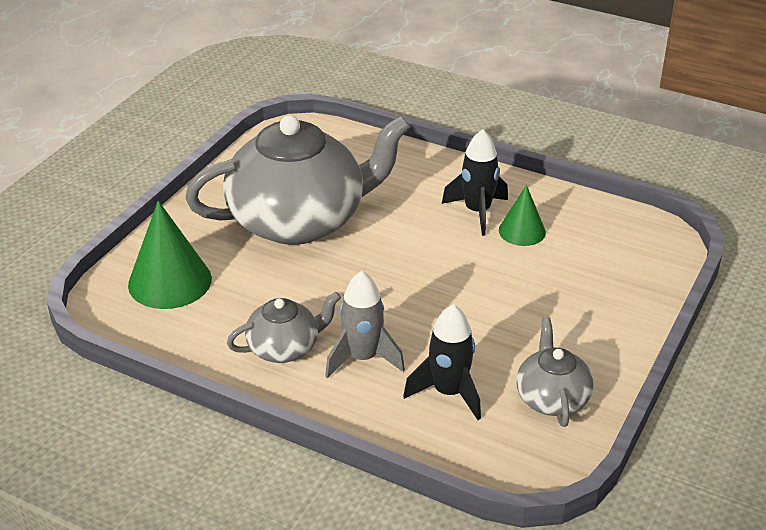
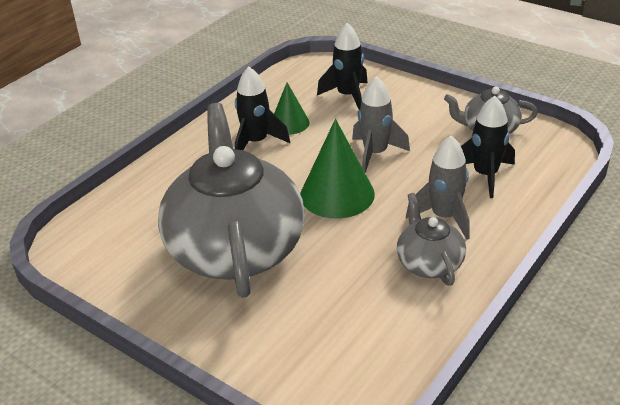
camera: 80 degrees left, 0 degrees up
green cone [128,201,212,309] -> green cone moved to [300,119,375,219]
none -> black rocket [317,23,368,109]
none -> grey rocket [352,76,410,173]

